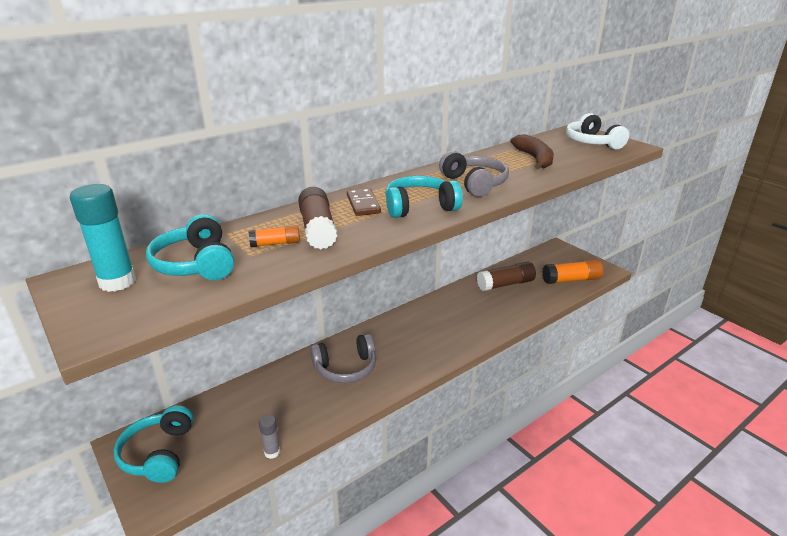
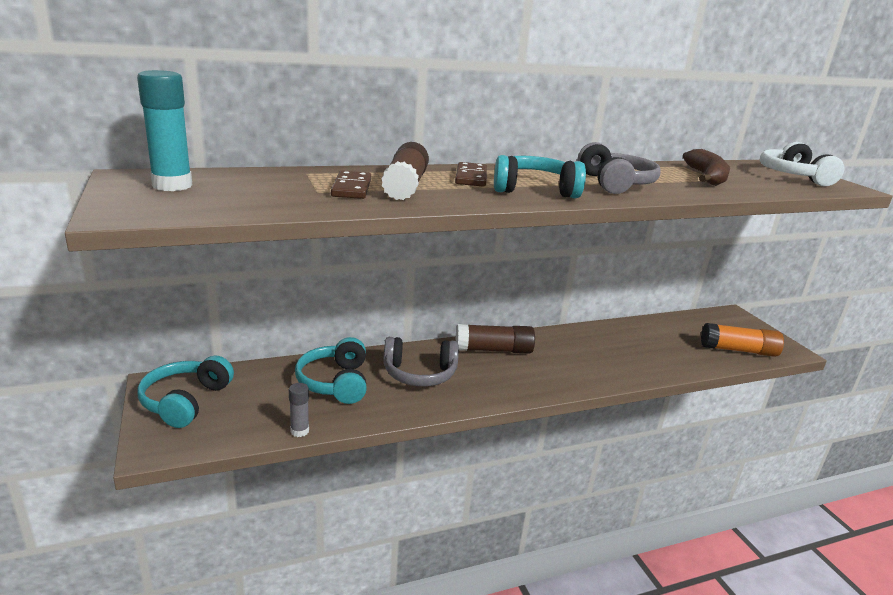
camera: 15 degrees right, 5 degrees down
turquoise headphones [146,214,234,280] -> turquoise headphones moved to [295,337,367,404]
orange glue stick [249,225,300,247] -> brown domino [331,171,371,199]
brown glue stick [477,262,536,291] -> brown glue stick moved to [456,324,535,354]

